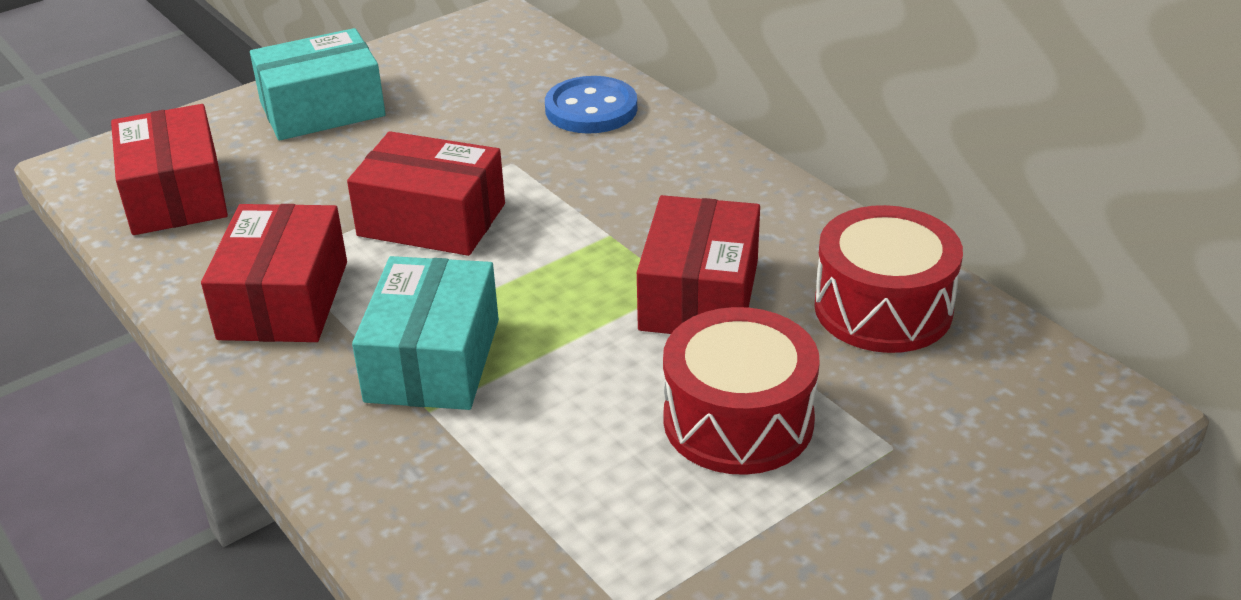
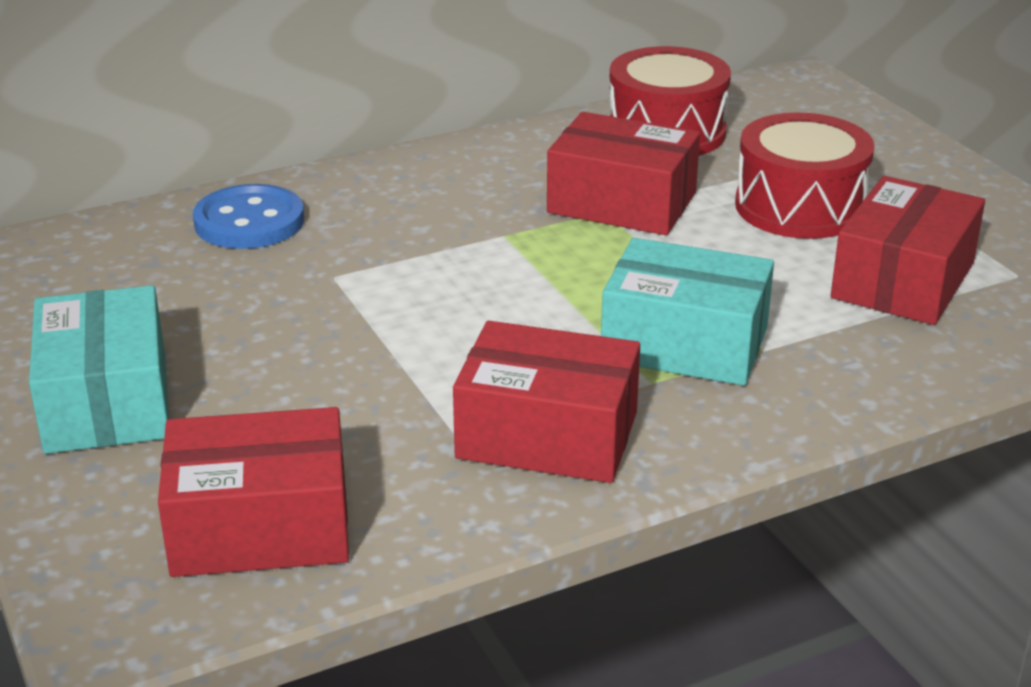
camera: 80 degrees left, 5 degrees down
red box [347,131,505,256] -> red box moved to [831,176,985,325]

